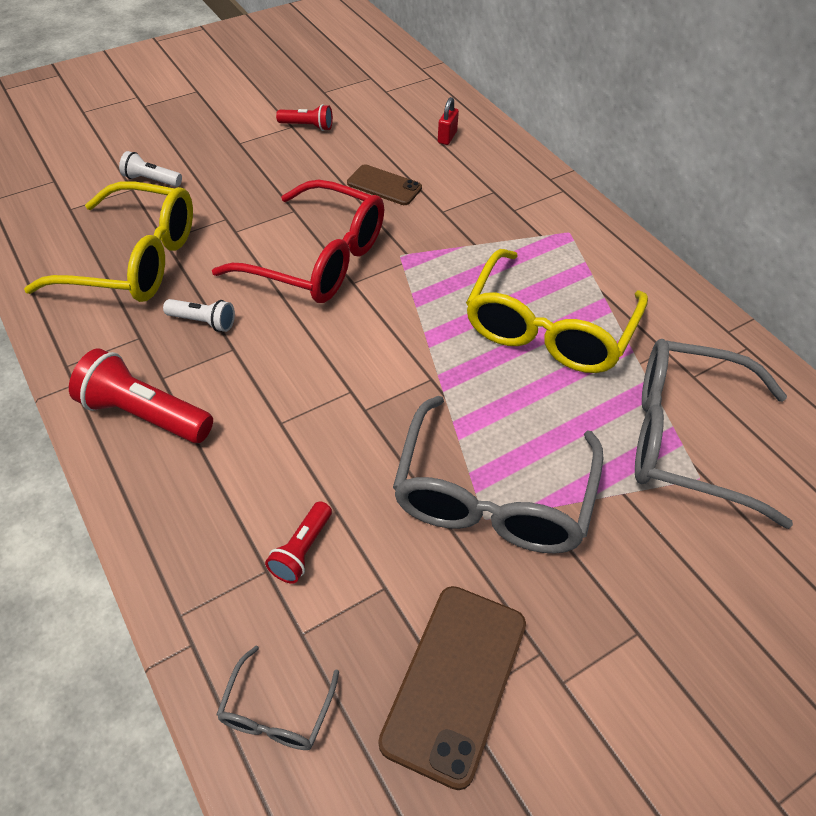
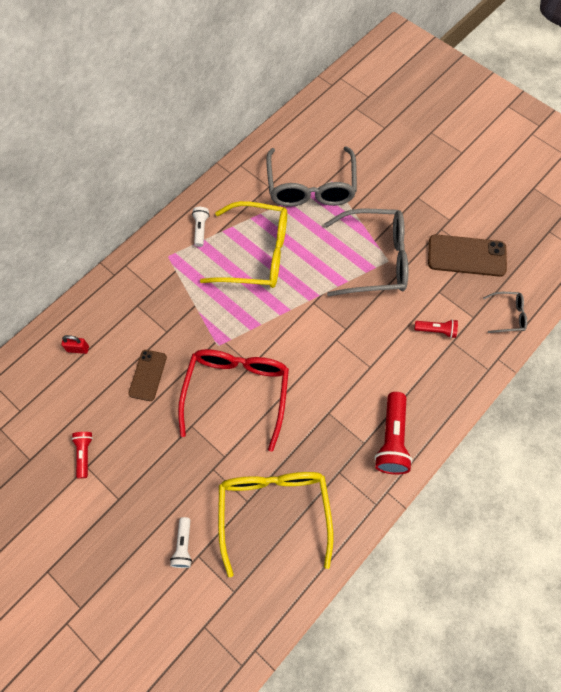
camera: 105 degrees left, 15 degrees up
white flashlight [163,299,235,332] -> white flashlight moved to [192,207,210,247]

